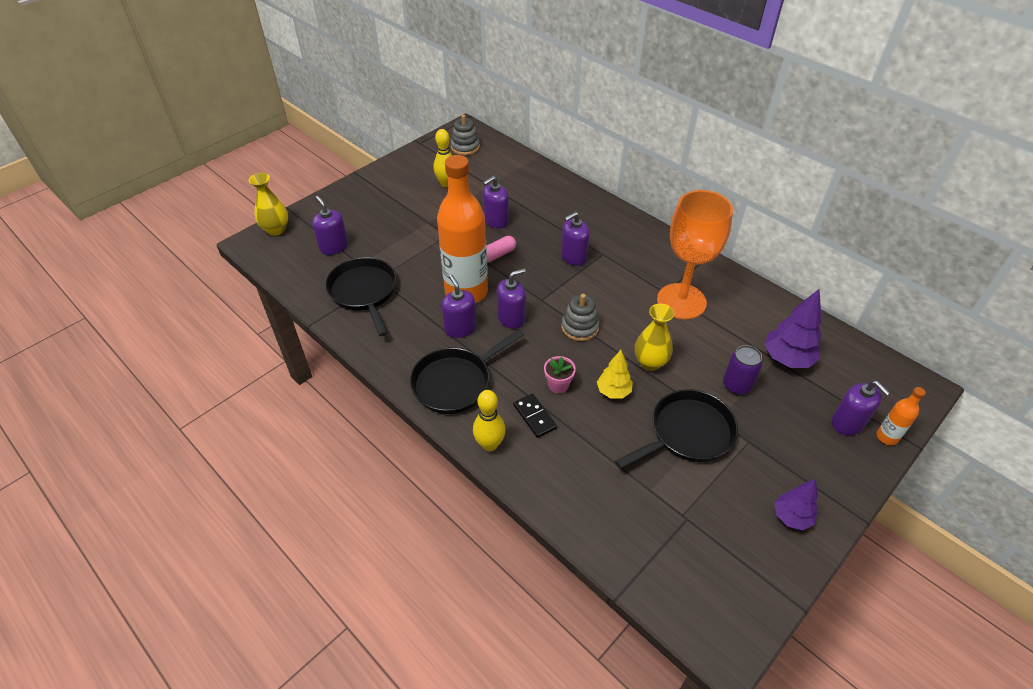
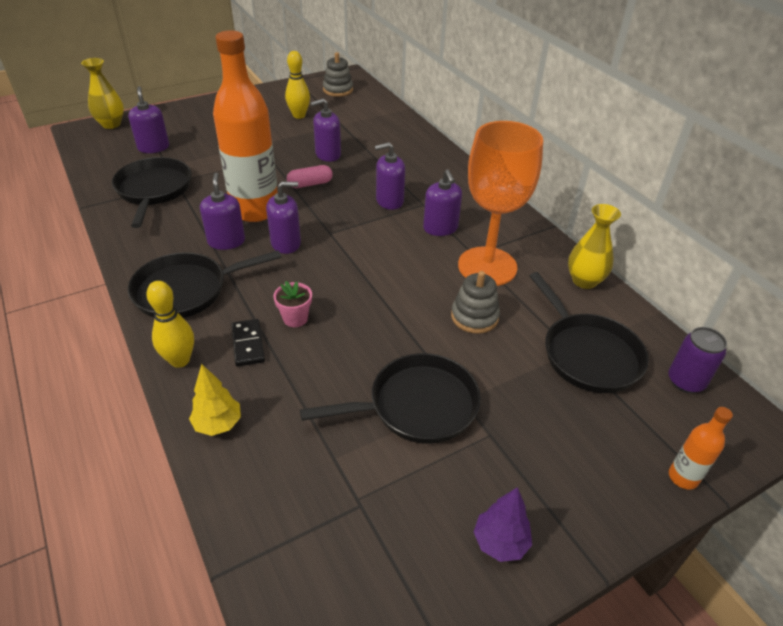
camera: 15 degrees right, 5 degrees down
grey stacking toy [562,294,600,341] -> grey stacking toy moved to [451,271,500,334]
yellow tree [597,350,633,398] -> yellow tree moved to [189,364,241,436]
yellow vase [634,304,674,371] -> yellow vase moved to [568,204,621,289]
purple can [723,345,762,395] -> purple can moved to [668,327,727,393]
purple tree [764,289,822,368] -> black pan [529,272,649,393]
purple soap dispenser [832,381,890,435] -> purple soap dispenser moved to [423,170,462,236]

